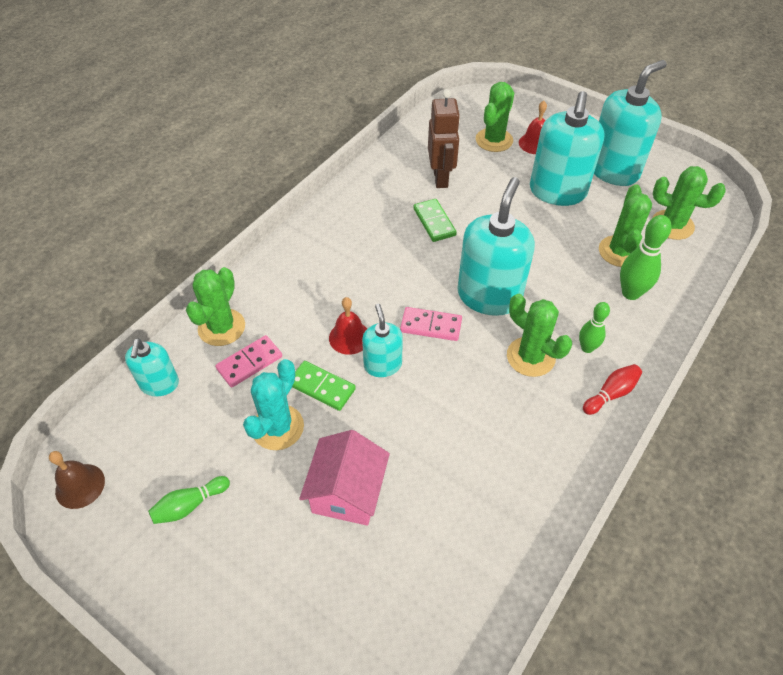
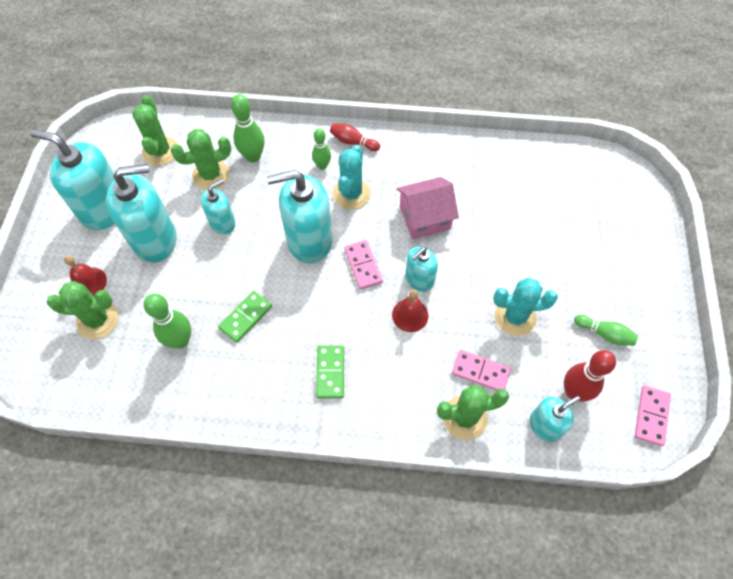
camera: 120 degrees left, 10 degrees up
brown bell [49,451,105,509] -> pink domino [635,385,671,446]
green domino [292,361,356,411] -> green domino moved to [316,345,344,398]
pink house [299,430,390,526] -> pink house moved to [397,177,459,239]
brown robot [428,89,460,188] -> green bowling pin [144,294,191,348]
green cactus [507,294,572,377] -> turquoise cactus [333,145,371,210]
none -> turquoise soap dispenser [201,179,236,234]
none -> red bowling pin [564,350,616,402]

